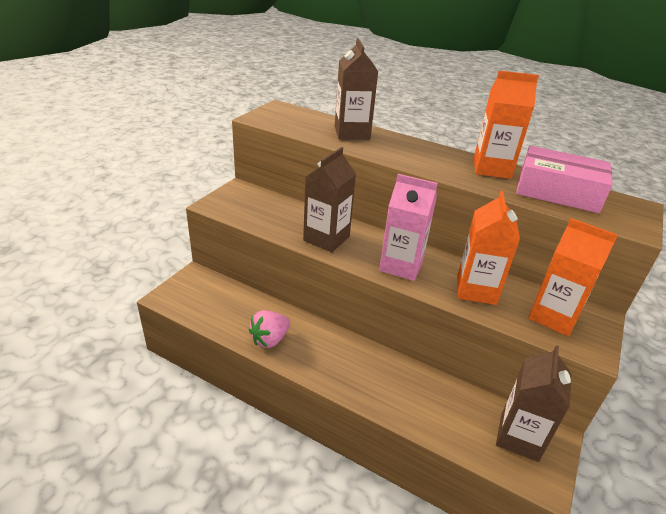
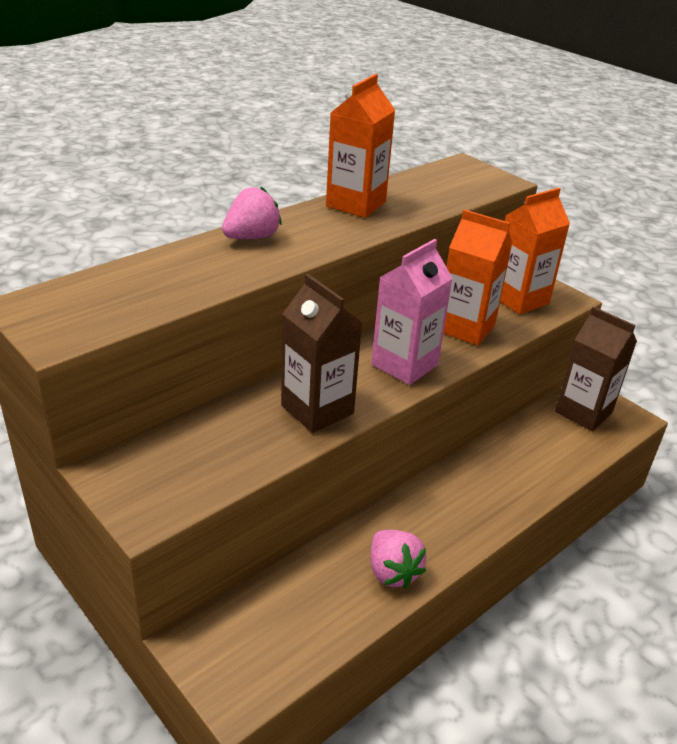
camera: 70 degrees left, 0 degrees up
brown carton [335,38,378,140] -> none
pink box [516,146,613,213] -> none
none -> pink strawberry [222,187,282,239]

